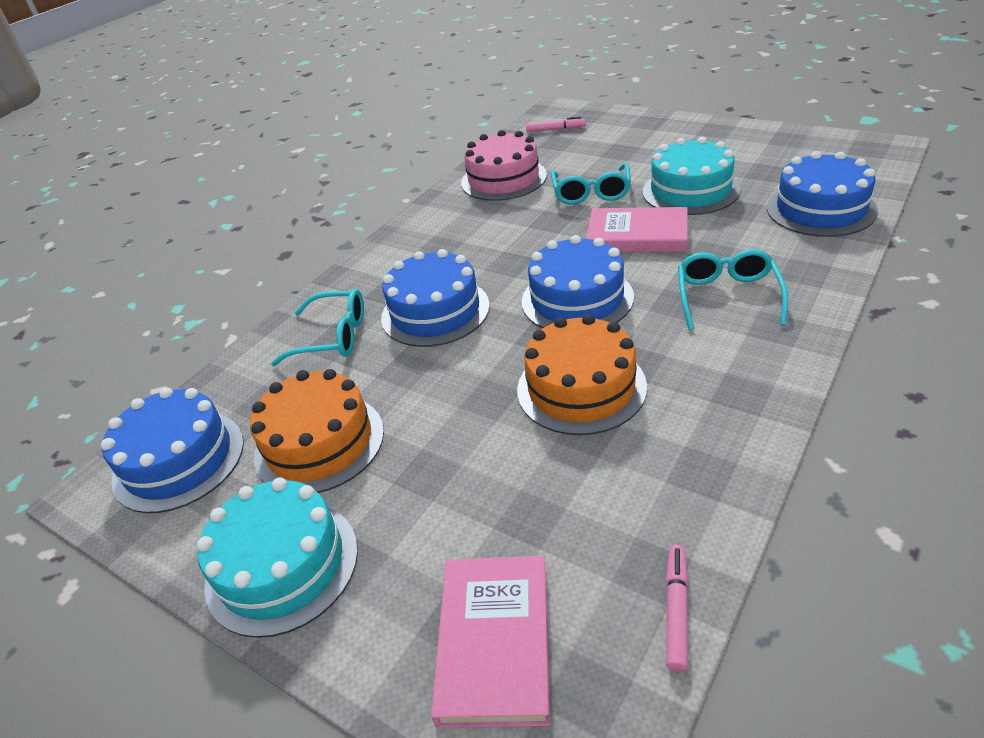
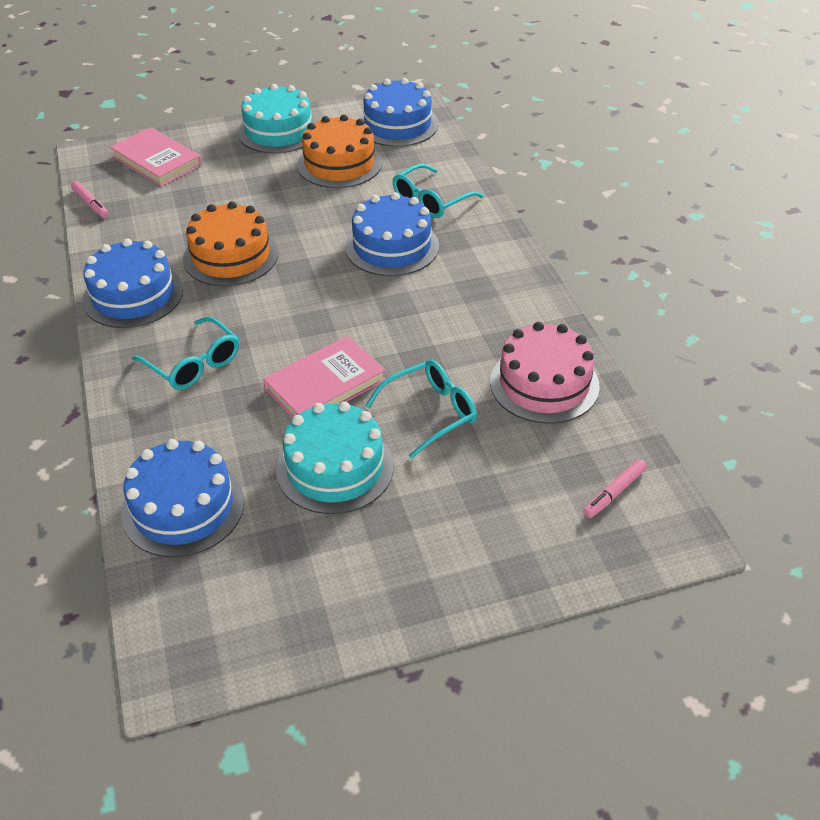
camera: 125 degrees right, 5 degrees up
blue cake [522,235,634,328] -> blue cake moved to [82,238,183,328]
turquoise glasses [551,163,631,205] -> turquoise glasses turned 105 degrees clockwise [365,360,477,459]

